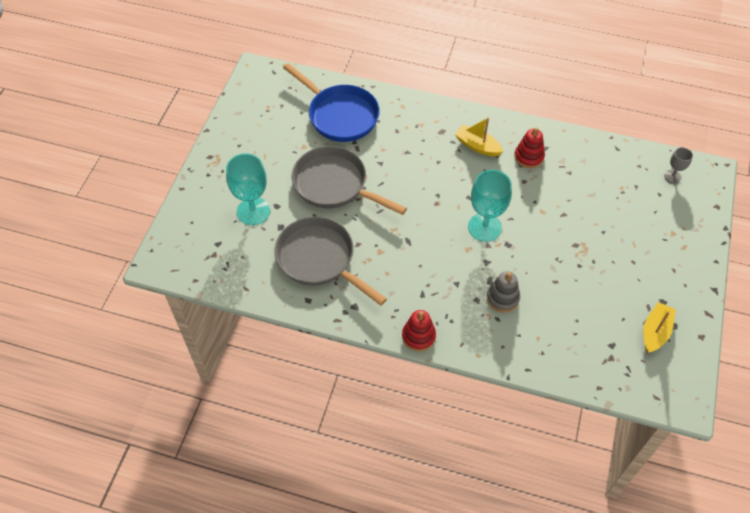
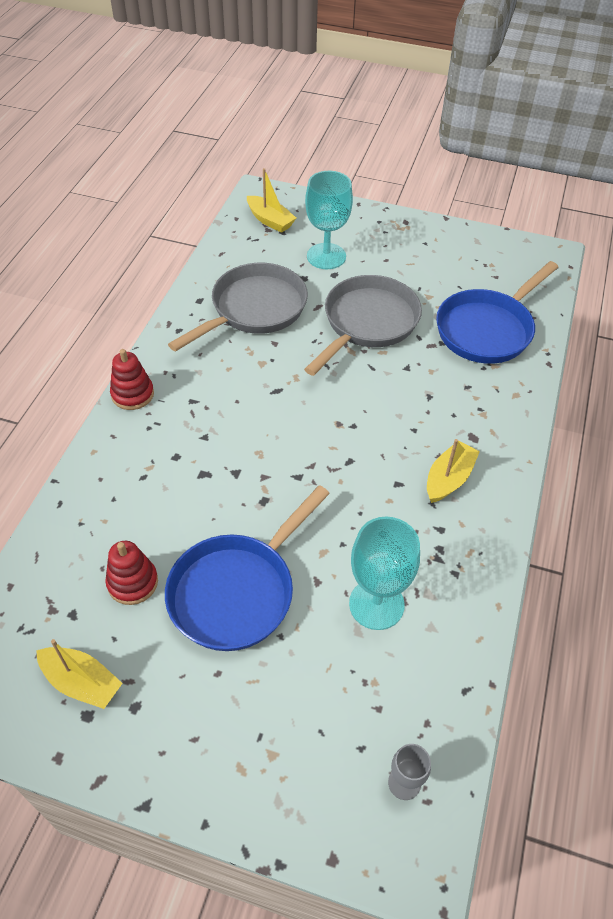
camera: 90 degrees right, 5 degrees down
turquoise goblet [468,170,512,242] -> turquoise goblet moved to [349,517,420,630]
grey stacking toy [487,271,520,313] -> none
red stacking toy [515,128,545,168] -> red stacking toy moved to [105,541,158,605]
none -> blue pan [165,485,330,651]
none -> yellow boat [247,168,296,233]

